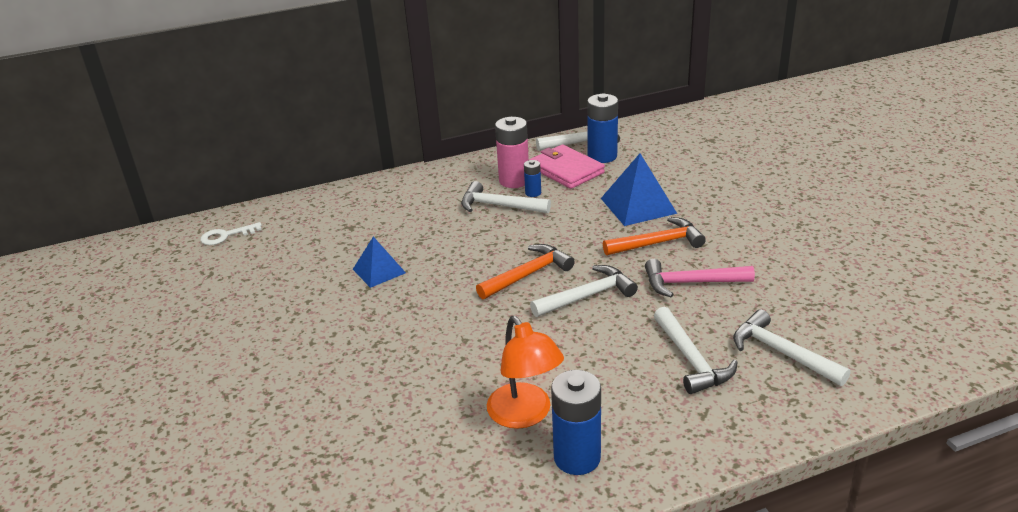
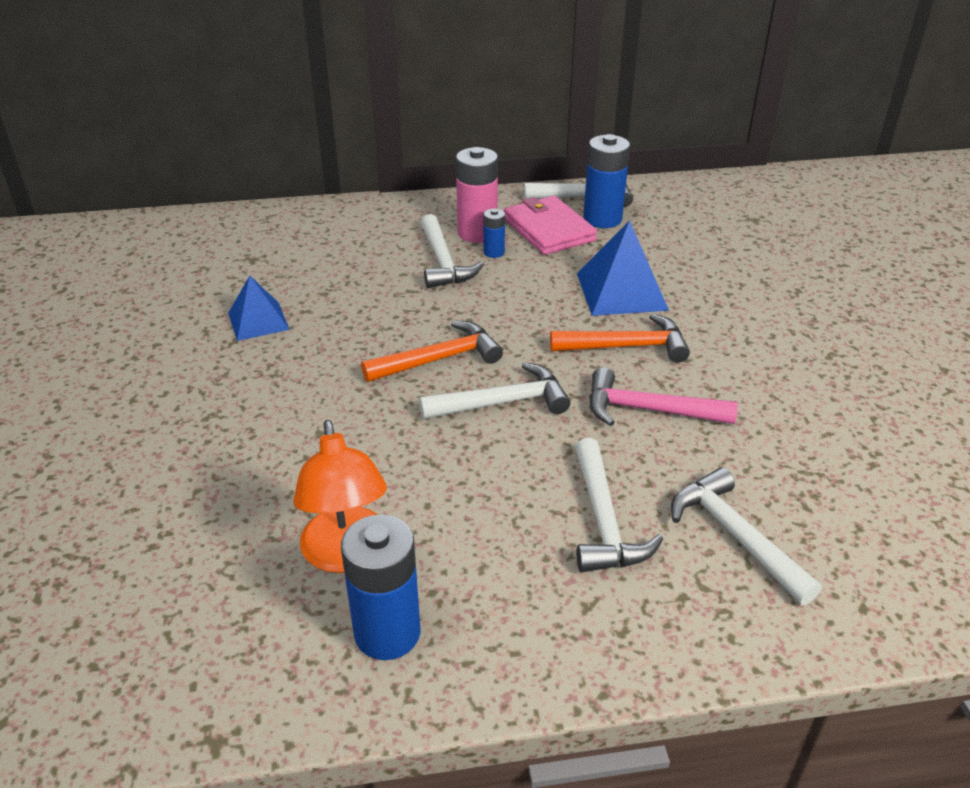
camera: 10 degrees right, 5 degrees up
white key [200,222,262,245] -> none
white hammer [461,181,551,213] -> white hammer turned 135 degrees counterclockwise [421,214,484,288]

